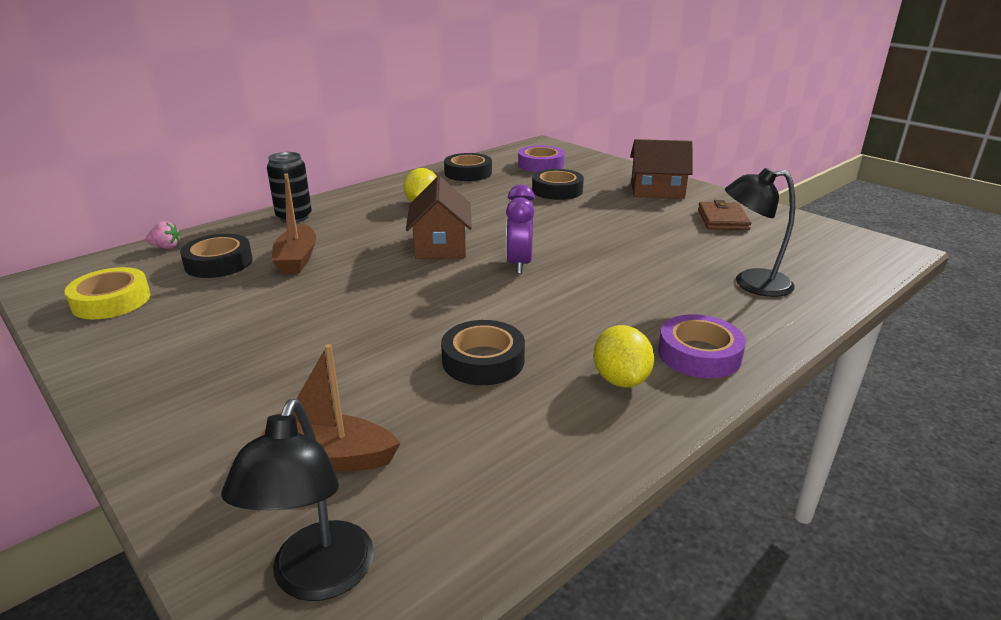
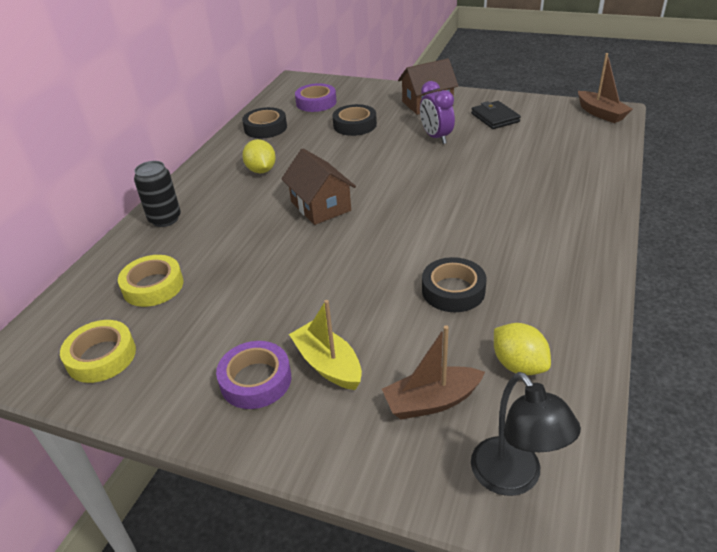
camera: 25 degrees left, 10 degrees up
pink strawberry [146,221,180,249] -> none
black tape [180,234,253,278] -> yellow tape [118,255,183,307]
brown boat [272,174,316,274] -> brown boat moved to [578,53,632,123]
purple clock [506,184,535,274] -> purple clock moved to [420,81,455,144]
yellow lemon [593,325,654,387] -> yellow lemon moved to [494,323,551,375]
purple tape [658,314,746,378] -> purple tape moved to [216,341,291,409]
brown wallet [698,200,752,230] -> black wallet [471,101,521,129]
black lamp [725,168,795,297] -> none
none -> yellow boat [289,300,362,390]

